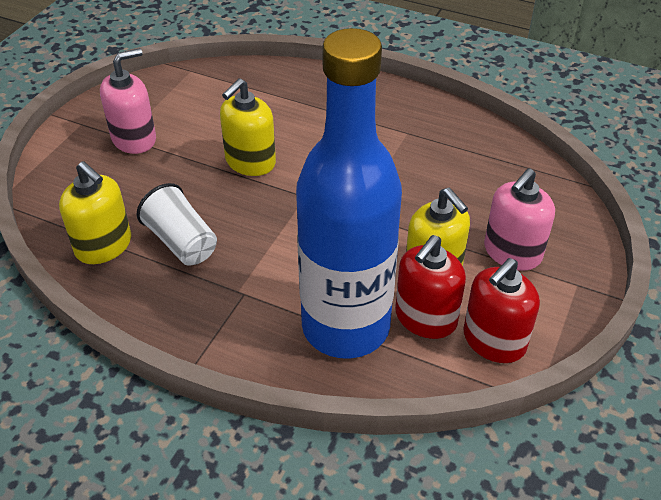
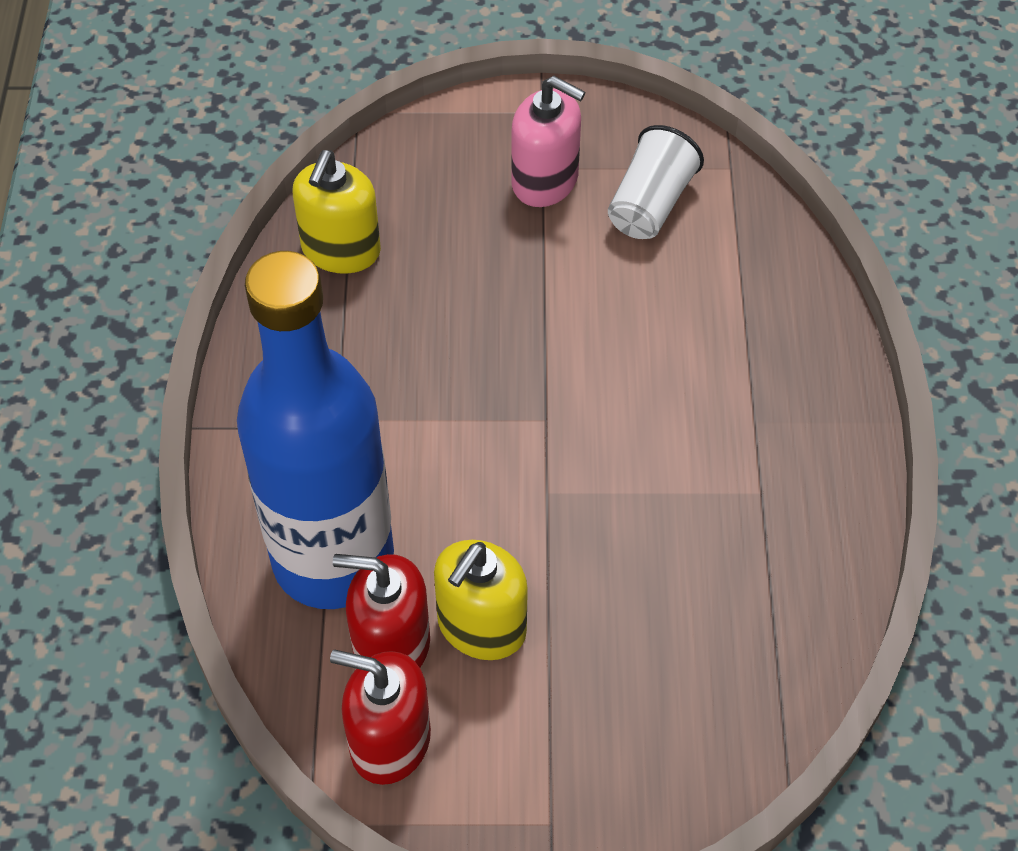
camera: 65 degrees right, 10 degrees up
white cup [137,183,217,266] -> white cup moved to [608,125,704,239]
yellow soap dispenser [220,78,276,176] -> none
pink soap dispenser [484,168,555,271] -> none

